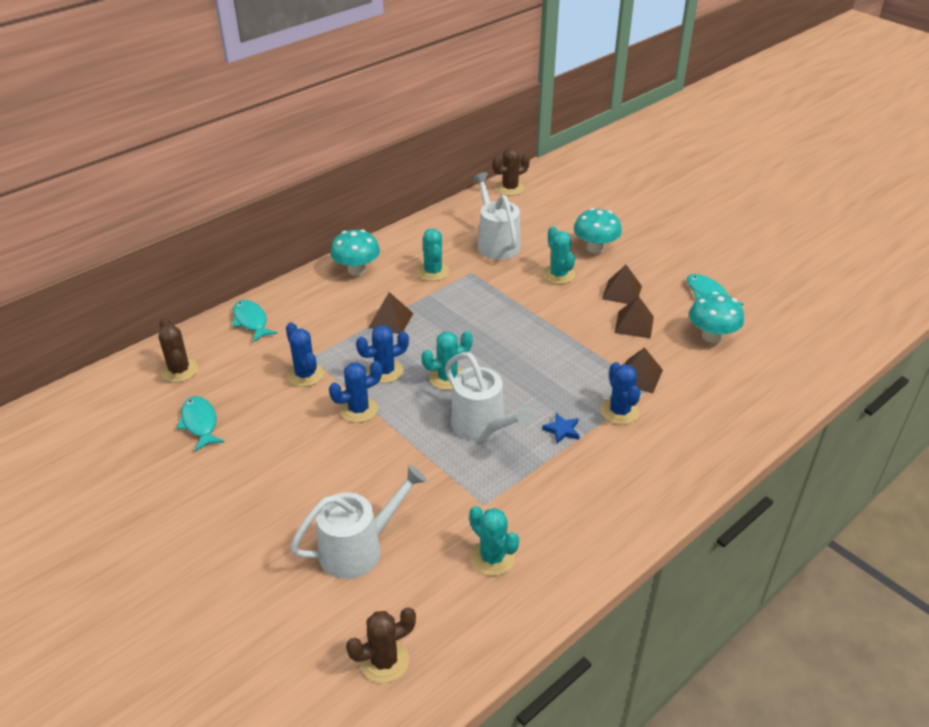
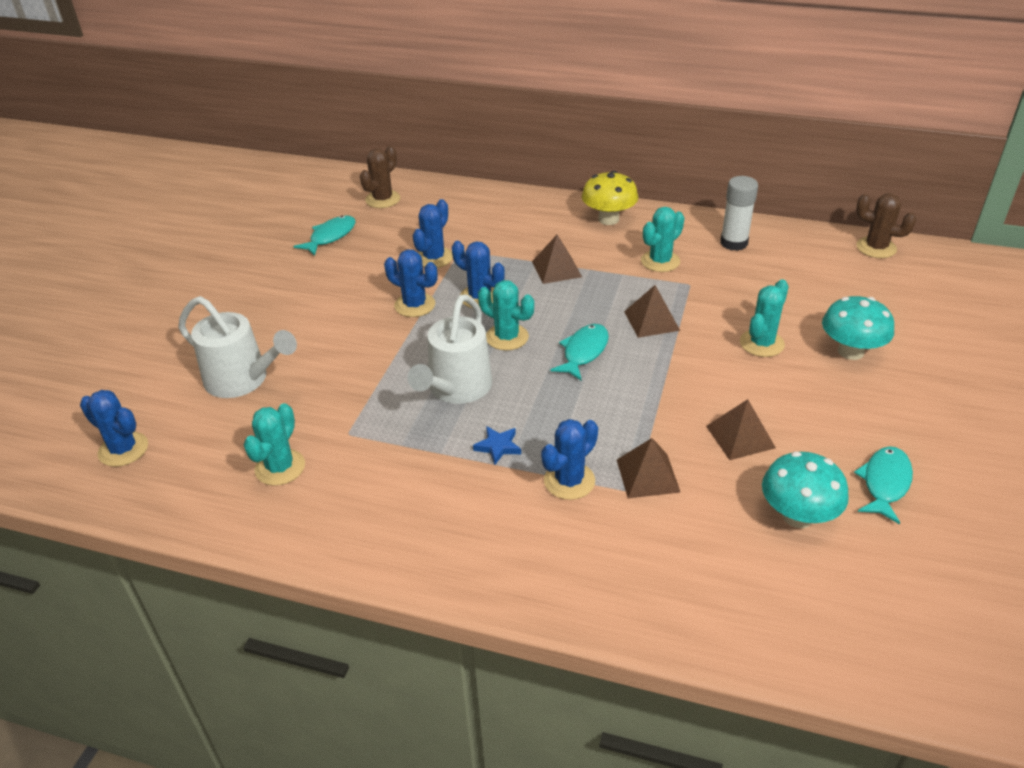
camera: 60 degrees right, 0 degrees up
turquoise fish [232,300,277,342] -> turquoise fish moved to [550,324,609,380]
turquoise mushroom [330,229,380,276] -> yellow mushroom [582,171,638,225]
brown cactus [346,607,416,683] -> blue cactus [80,390,148,467]
white watering can [472,172,521,260] -> none
brown pyramid [602,265,642,304] -> brown pyramid moved to [624,285,680,338]
none -> white glue stick [720,176,758,251]

